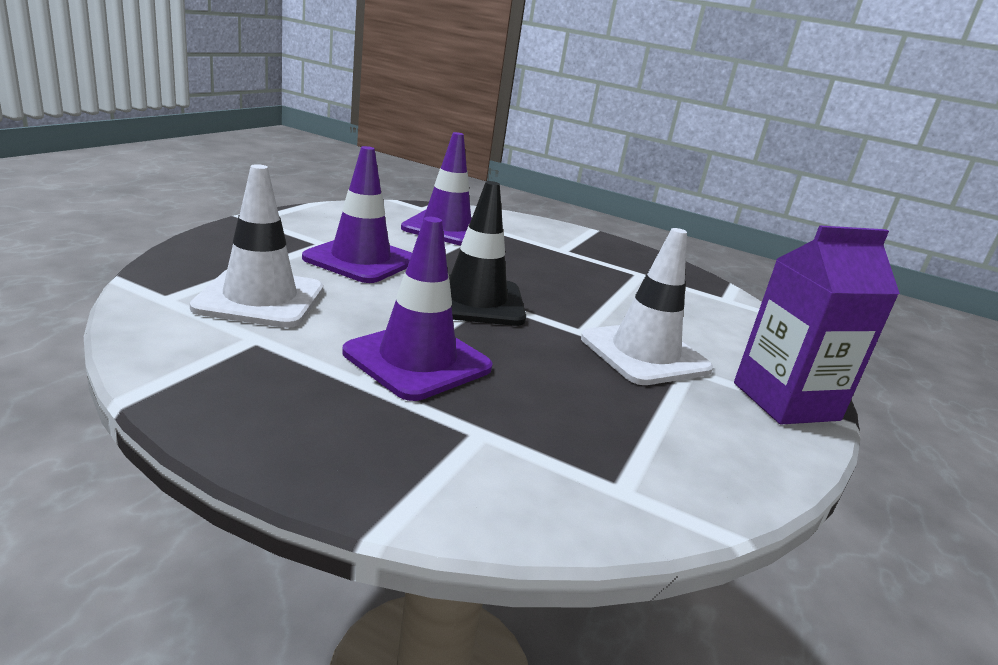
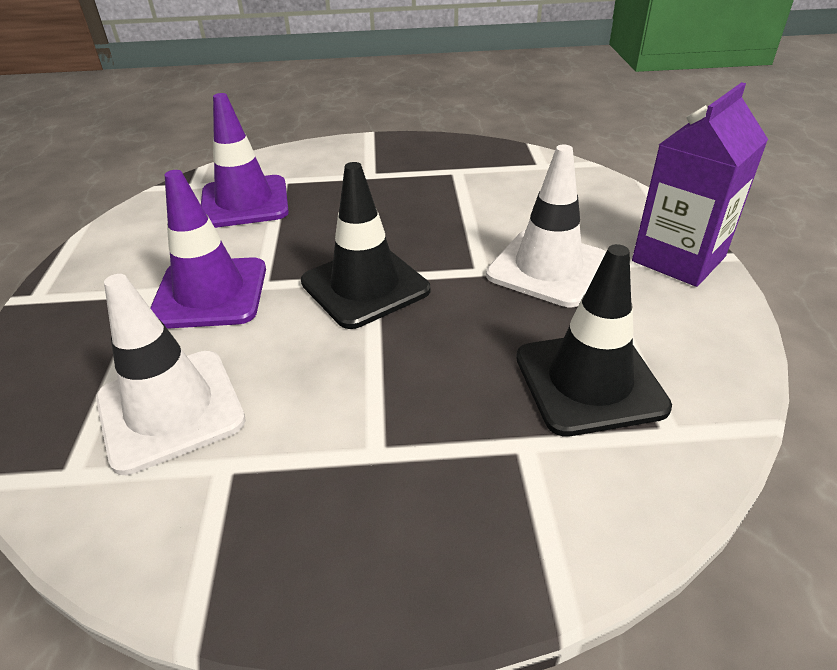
camera: 25 degrees left, 15 degrees up
purple traffic cone [342,217,493,401] -> none
none -> black traffic cone [516,244,672,436]

